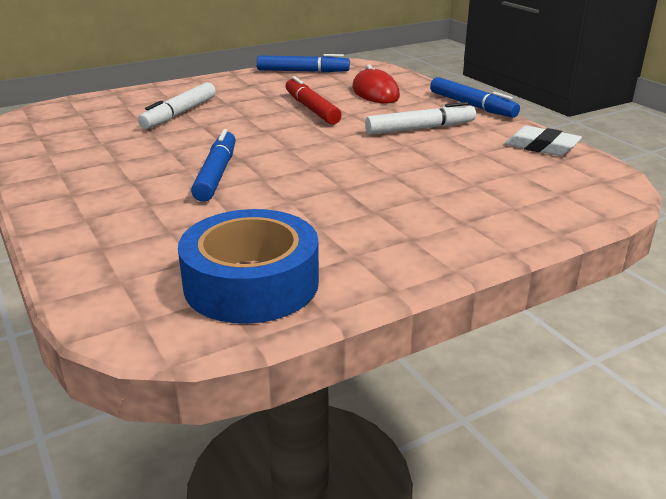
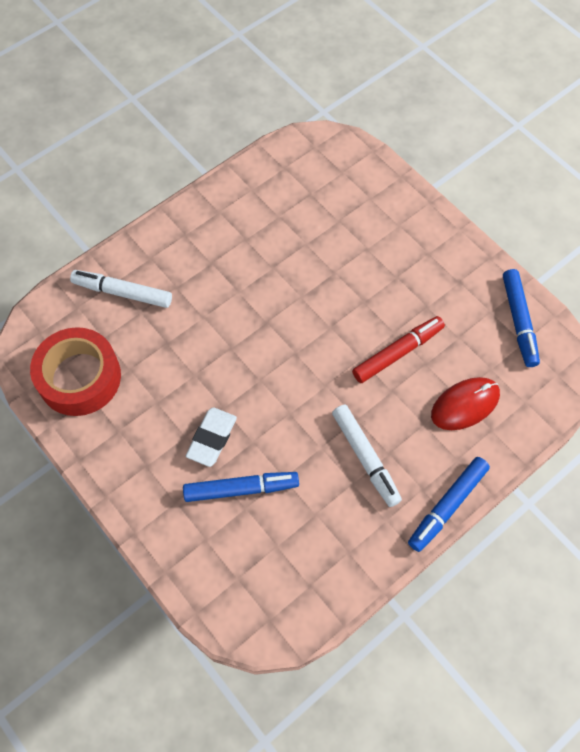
camera: 80 degrees right, 35 degrees up
white marker [138,82,216,129] -> white marker moved to [70,270,172,308]
blue tape [178,209,319,324] -> red tape [30,327,121,416]
blue marker [191,129,236,202] -> blue marker moved to [183,472,299,502]
white eraser [505,126,582,156] -> white eraser moved to [186,407,237,467]

